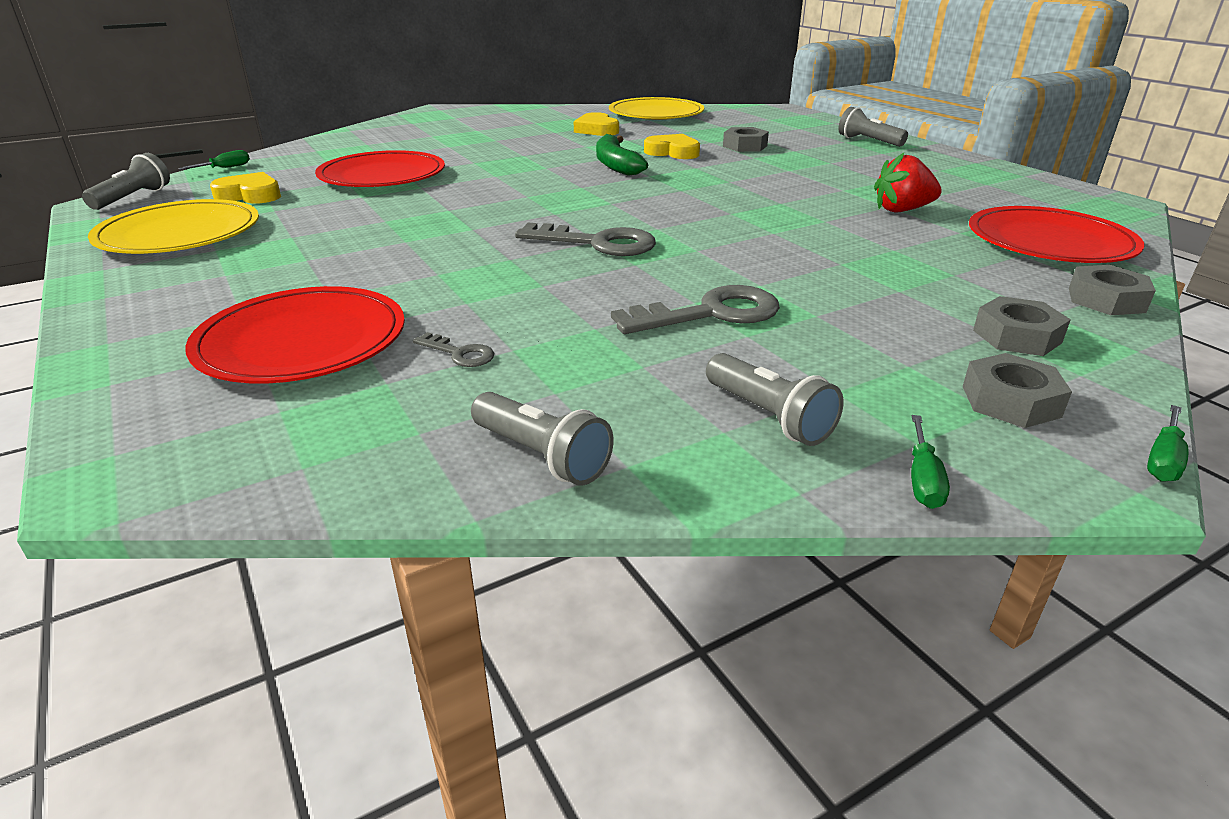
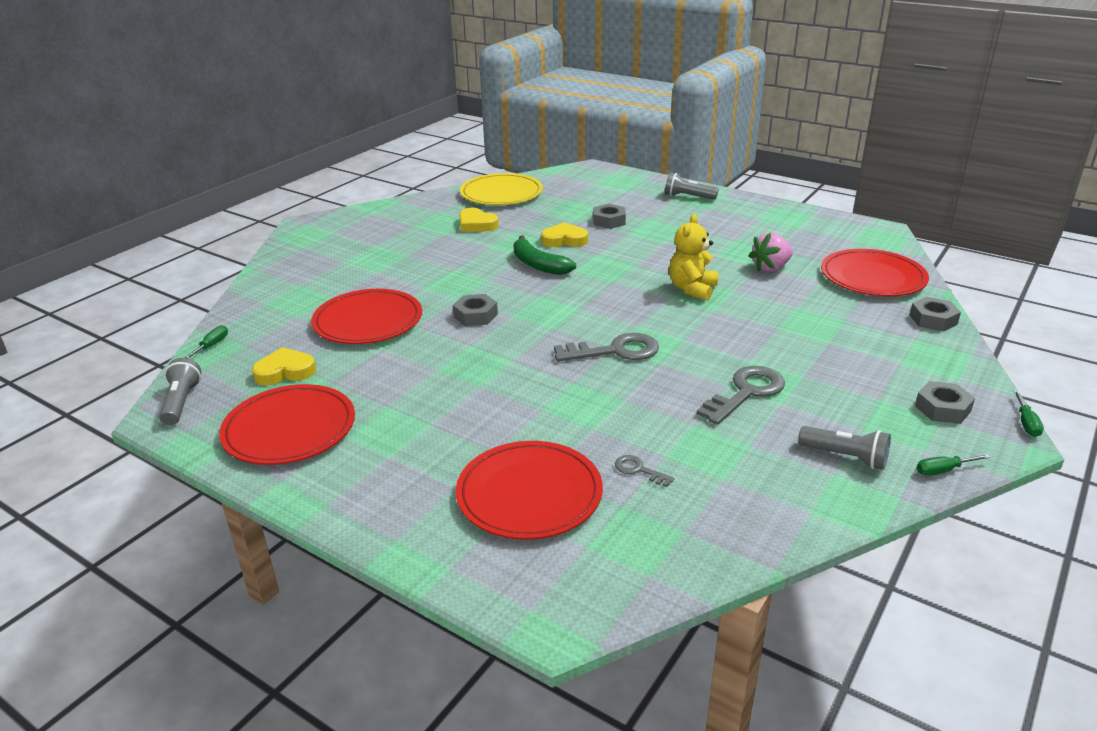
camera: 25 degrees left, 0 degrees up
yellow plate [88,199,259,254] -> red plate [219,384,355,465]
grey key [413,332,494,367] -> grey key turned 150 degrees counterclockwise [615,455,675,487]
grey flashlight [471,392,614,486] -> none
red strawberry [874,153,942,213] -> pink strawberry [749,233,793,272]
green screwdriver [911,415,950,509] -> green screwdriver turned 90 degrees clockwise [917,454,991,476]
grey nut [973,296,1071,356] -> grey nut moved to [453,294,498,326]
none -> yellow teddy bear [669,214,718,301]

